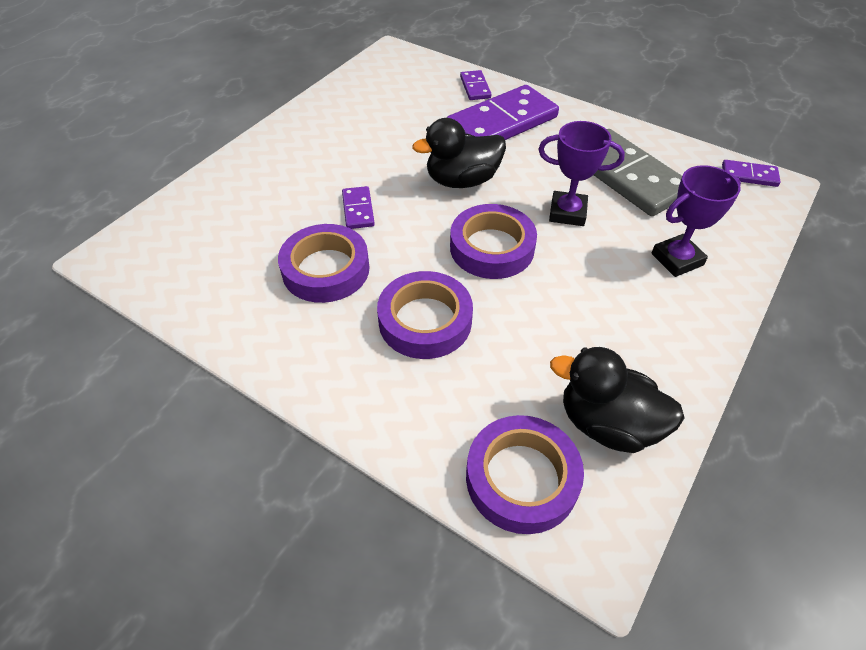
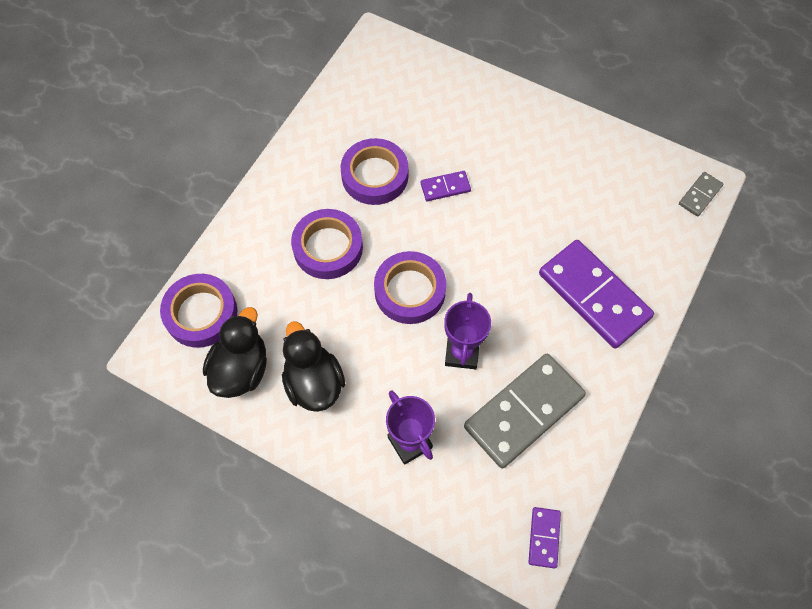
camera: 85 degrees right, 15 degrees up
black duck [412,118,506,188] -> black duck moved to [282,321,345,412]
purple domino [460,70,491,100] -> none
none -> grey domino [679,172,723,217]

